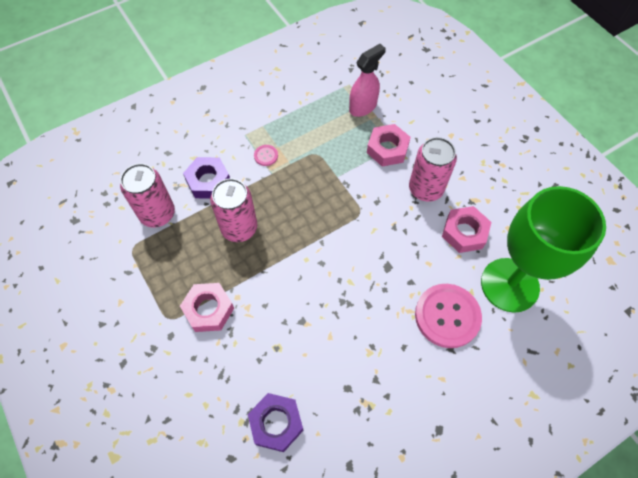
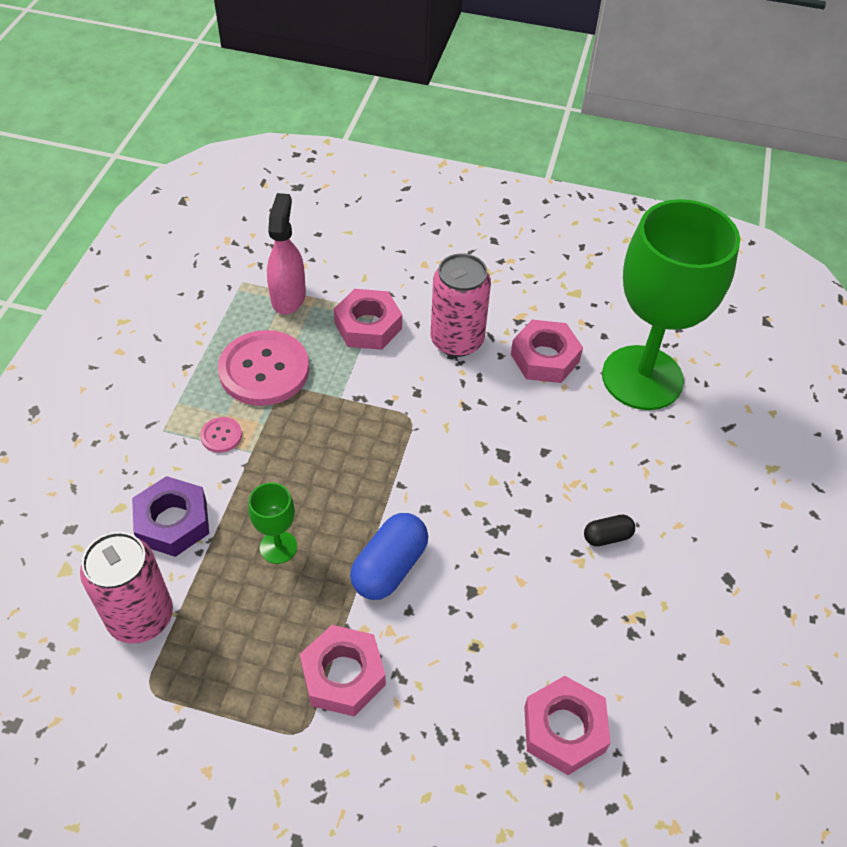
camera: 45 degrees left, 10 degrees down
pink can [210,178,257,242] -> green goblet [248,482,297,564]
purple nut [248,393,303,452] -> pink nut [524,676,611,775]
pink button [415,284,482,348] -> pink button moved to [218,330,309,406]
none -> blue capsule [350,513,428,600]
none -> black capsule [584,515,635,546]

